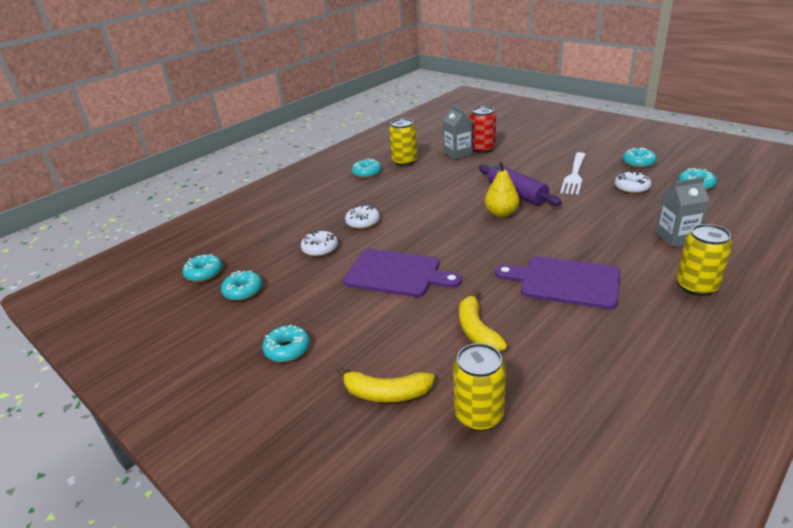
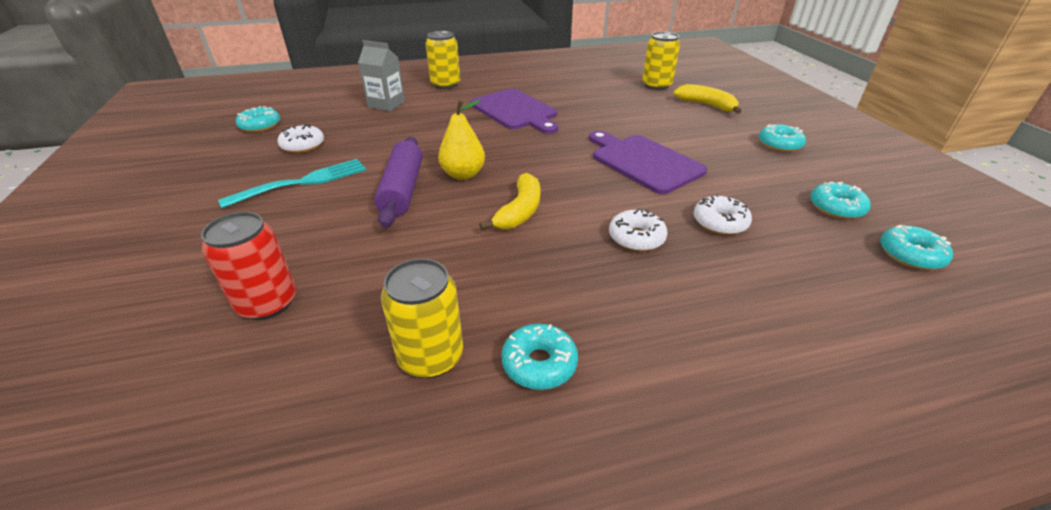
camera: 150 degrees left, 5 degrees up
grey carton [443,105,473,159] -> none
yellow banana [459,290,507,351] -> yellow banana moved to [479,173,540,230]
white fork [560,152,586,195] -> turquoise fork [218,159,366,208]
turquoise donut [623,147,657,168] -> none

